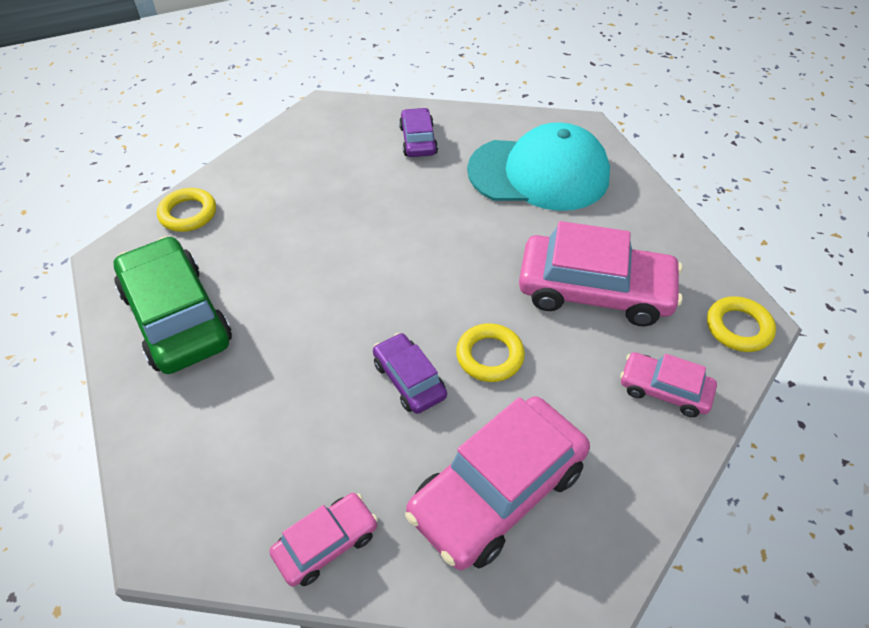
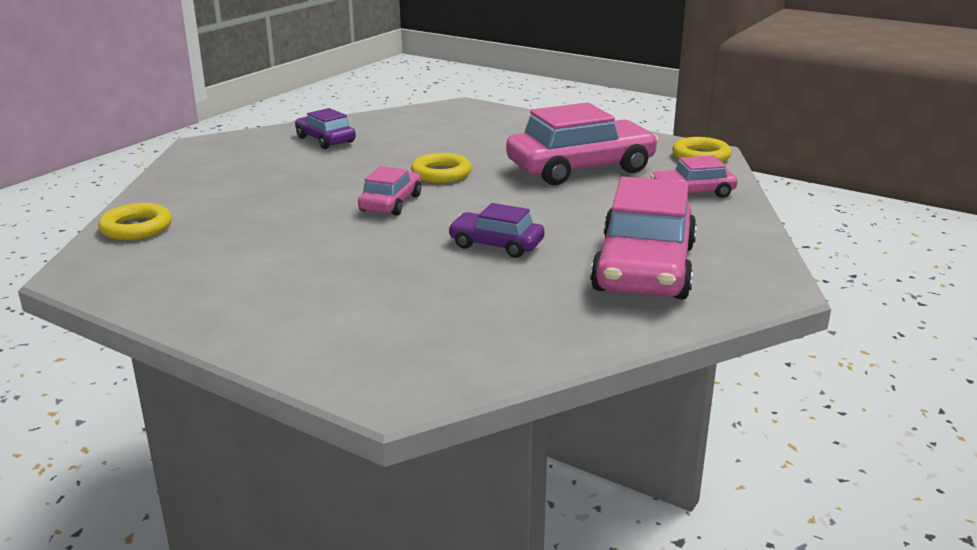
camera: 35 degrees left, 25 degrees down
green car [114,236,232,374] -> none
pink car [269,493,378,587] -> pink car moved to [358,166,421,216]
yellow ring [456,323,525,382] -> yellow ring moved to [411,153,472,183]
turquoise cap [467,122,610,211] -> none

